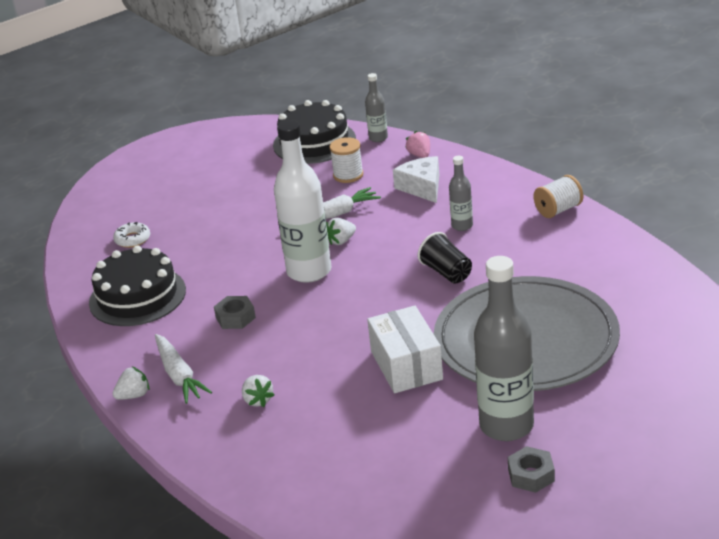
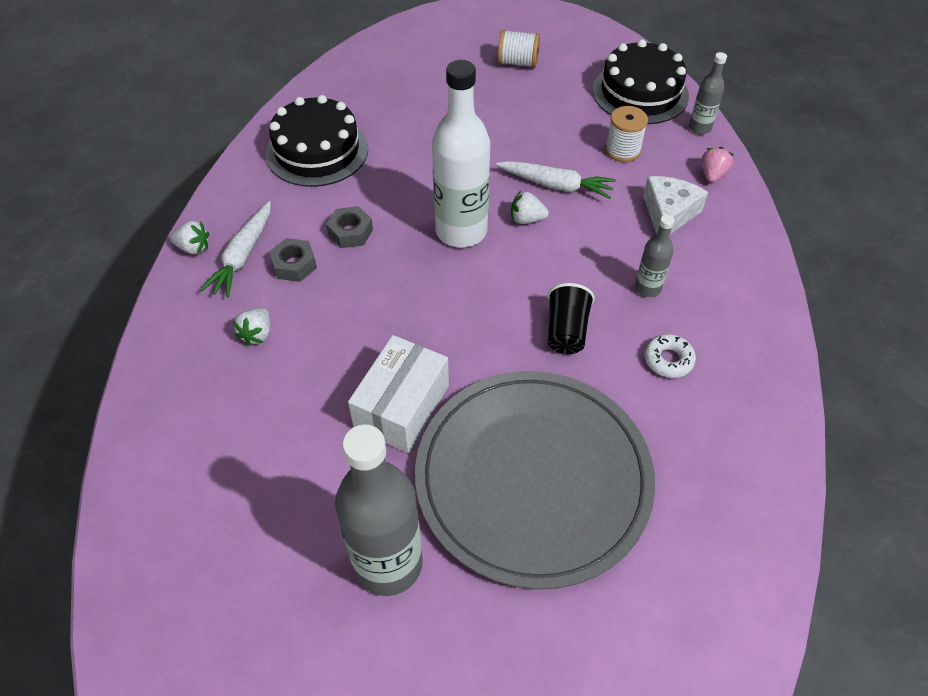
camera: 40 degrees right, 20 degrees up
white donut [113,222,150,248] -> white donut moved to [644,334,696,378]
grey nut [508,446,555,493] -> grey nut moved to [269,238,317,282]
white spool [533,175,583,218] -> white spool moved to [498,29,540,68]

